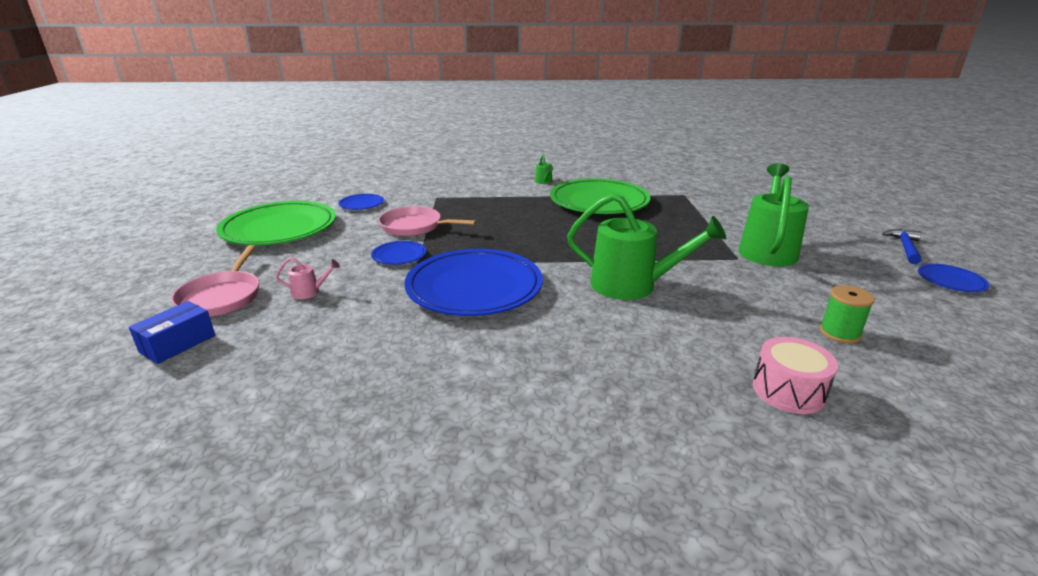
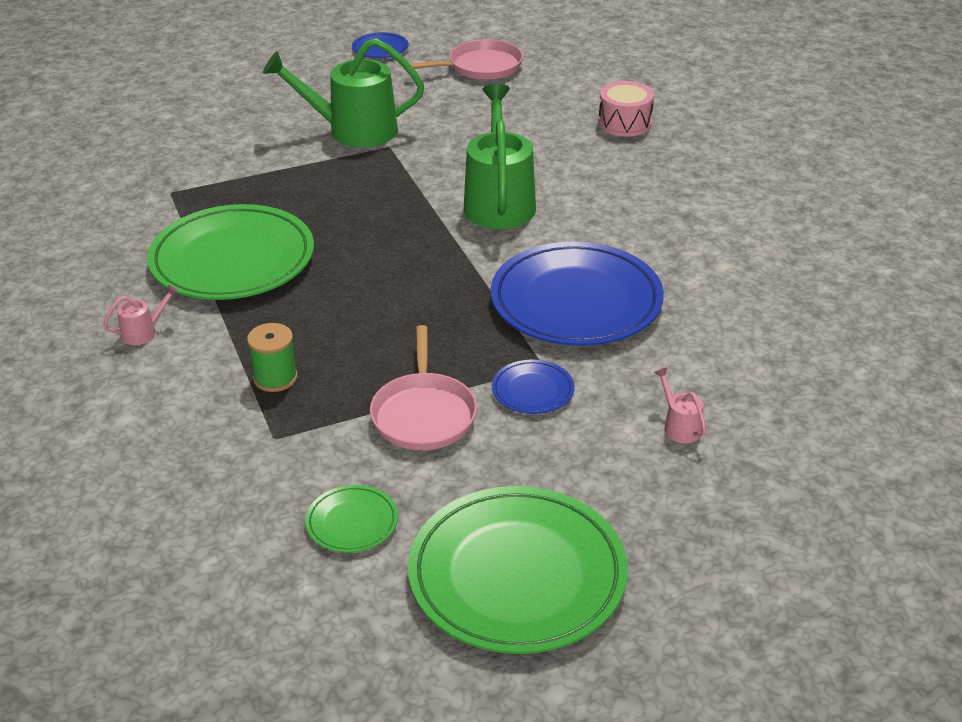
camera: 110 degrees left, 10 degrees up
blue box [129,301,215,364] -> none
pink pan [171,245,259,317] -> pink pan moved to [410,39,523,80]
blue plate [338,194,384,210] -> green plate [305,485,398,553]
green watering can [535,155,553,184] -> pink watering can [103,285,179,345]
green spool [820,285,875,344] -> green spool moved to [247,323,298,392]
blue hammer [882,229,922,264] -> none

